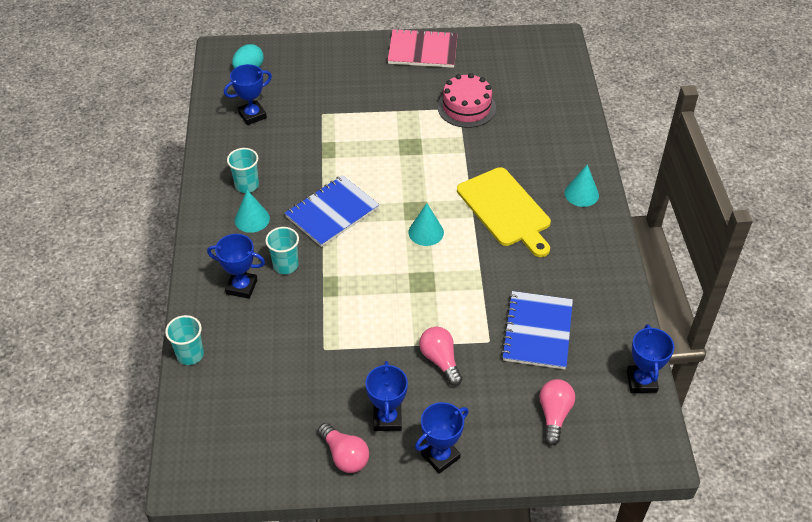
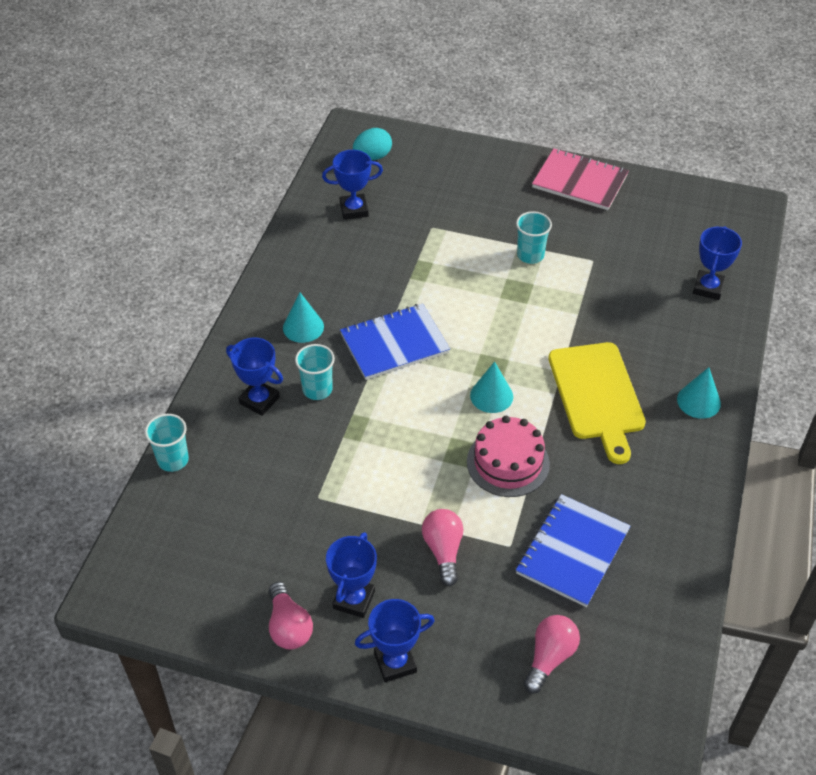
camera: 20 degrees right, 0 degrees up
turquoise cup [227,148,259,193] -> turquoise cup moved to [516,211,552,264]
pink cake [438,73,496,128] -> pink cake moved to [467,416,550,497]
blue trophy [627,324,674,393] -> blue trophy moved to [693,226,742,300]

